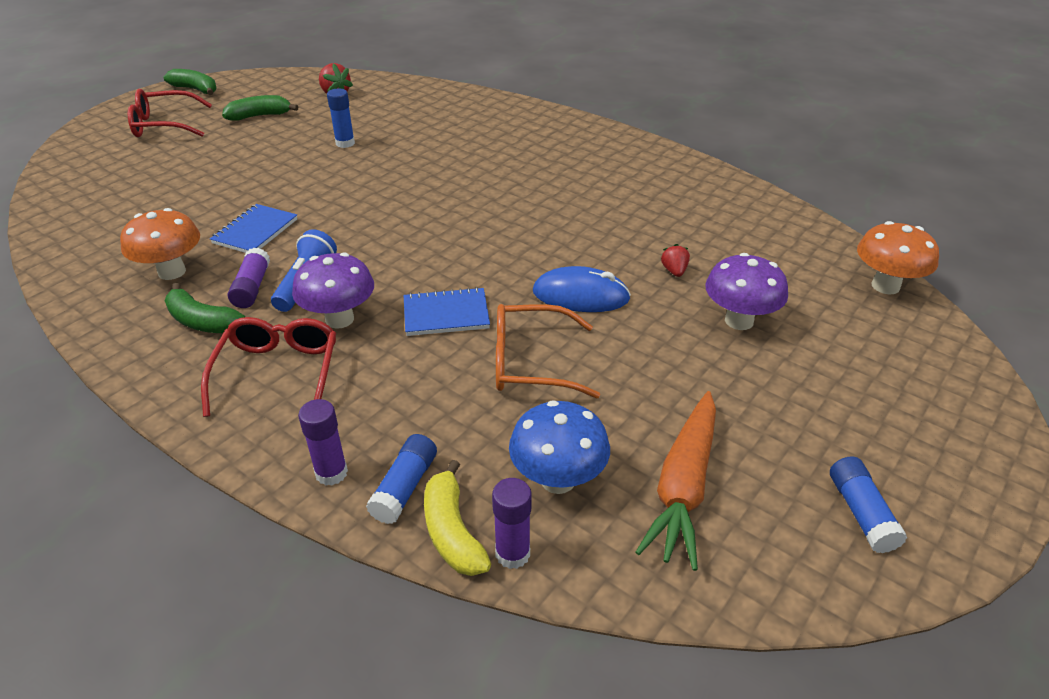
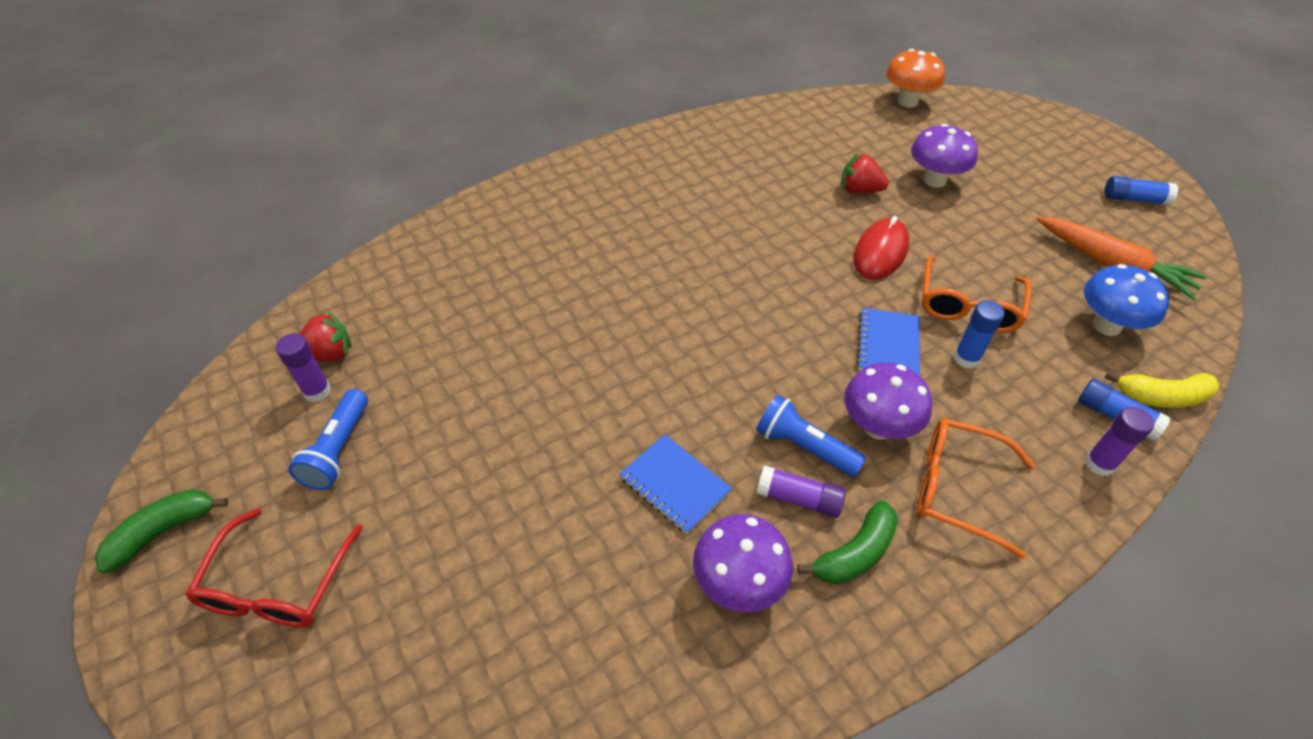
camera: 70 degrees left, 10 degrees up
orange mushroom [120,208,200,280] -> purple mushroom [693,514,793,612]
red glasses [201,317,336,417] -> orange glasses [917,418,1035,559]
green banana [222,95,299,121] -> blue flashlight [288,389,368,490]
blue glue stick [327,89,355,148] -> blue glue stick moved to [954,300,1005,368]
purple glue stick [492,478,532,569] -> purple glue stick moved to [276,334,331,402]
blue mouse [533,266,631,312] -> red mouse [853,216,909,280]
red strawberry [661,244,690,277] -> red strawberry [841,153,889,194], size x1.59

